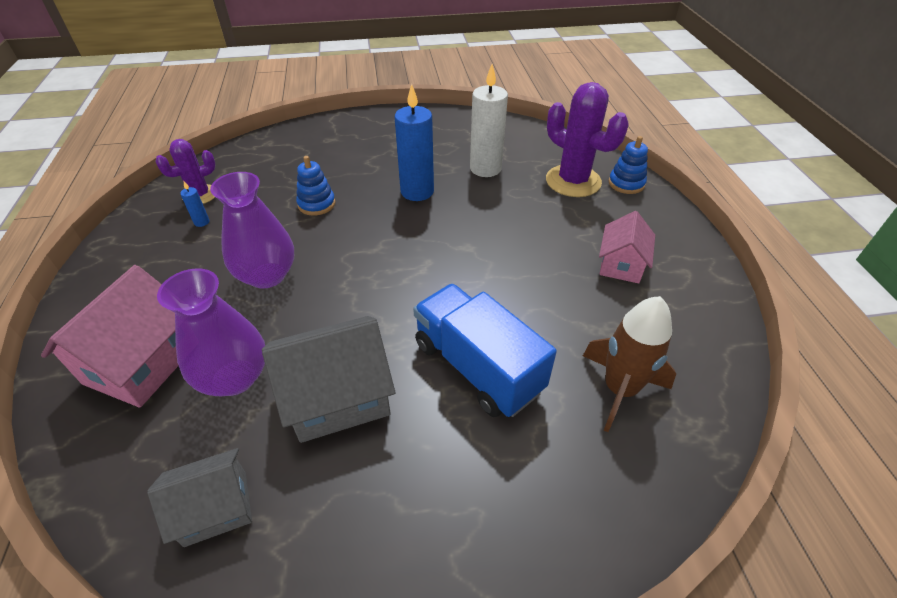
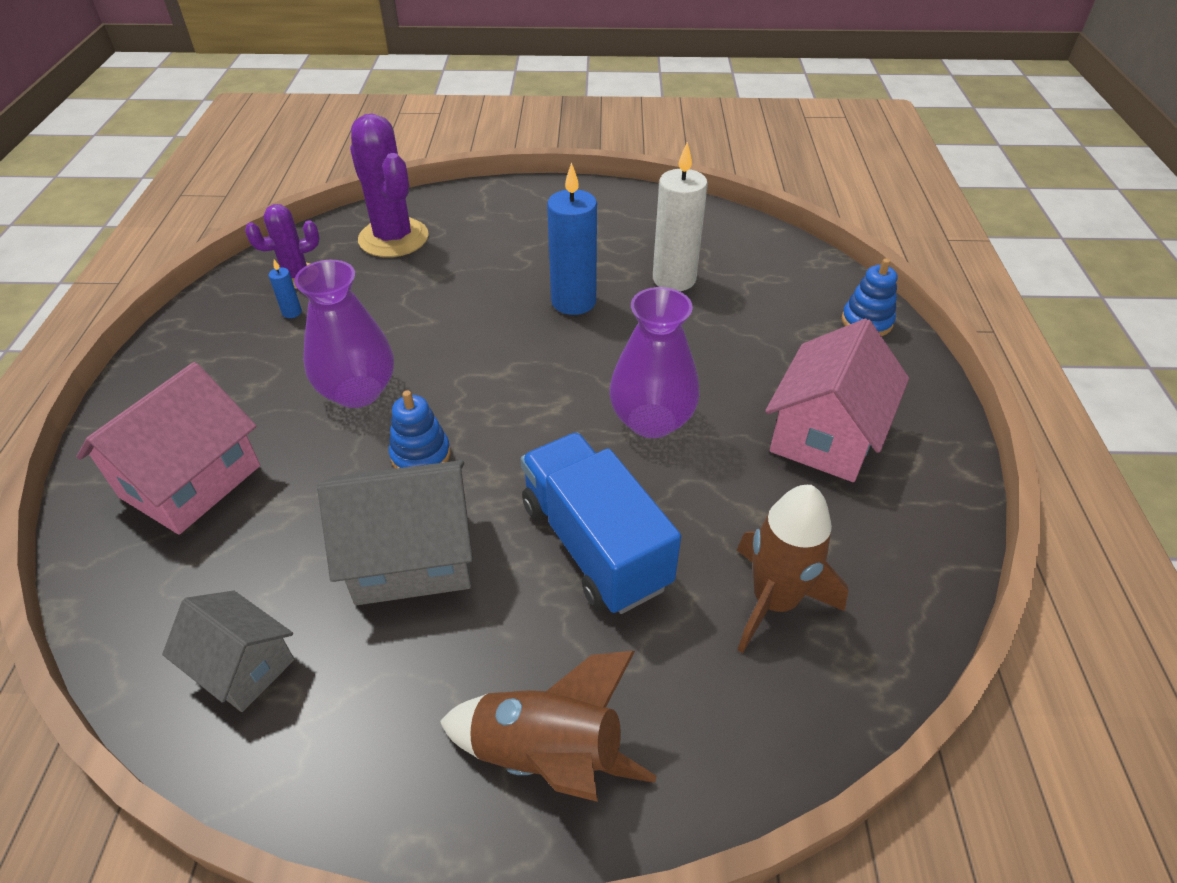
camera: 10 degrees right, 0 degrees up
grey house [147,448,252,547] -> grey house turned 45 degrees clockwise [162,591,294,712]
purple vase [157,268,265,397] -> purple vase moved to [610,287,700,438]
blue stacking toy [296,156,336,216] -> blue stacking toy moved to [389,390,450,469]
purple cactus [546,82,629,197] -> purple cactus moved to [350,114,429,257]
pink house [599,211,655,283] -> pink house [765,319,909,482], size x1.60
none -> brown rocket [439,651,656,802]

